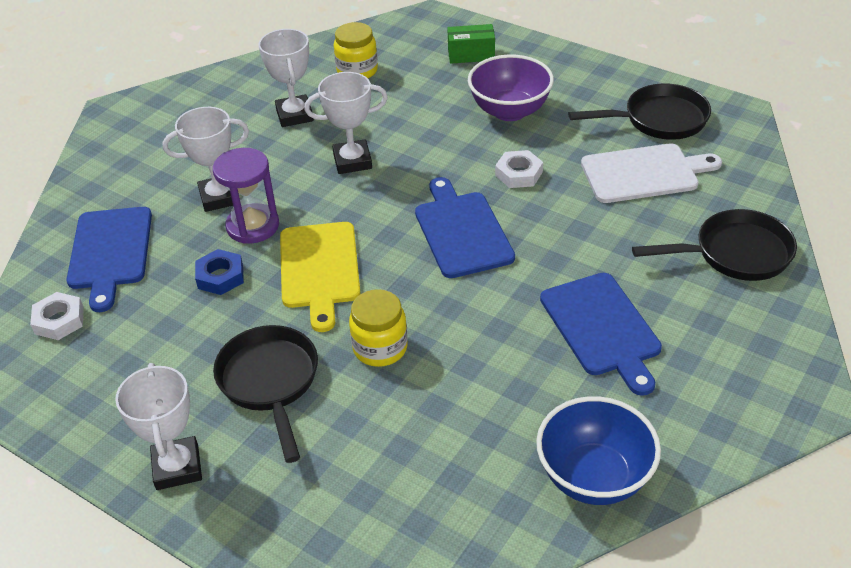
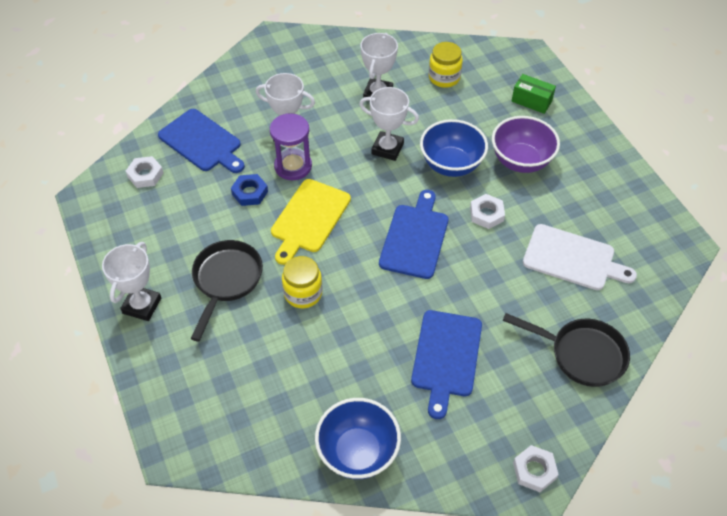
camera: 30 degrees right, 10 degrees up
blue cutting board [66,207,152,312] -> blue cutting board turned 75 degrees counterclockwise [158,109,245,173]
black pan [569,83,711,140] -> none
none -> blue bowl [420,119,488,177]
none -> white nut [513,445,559,492]

